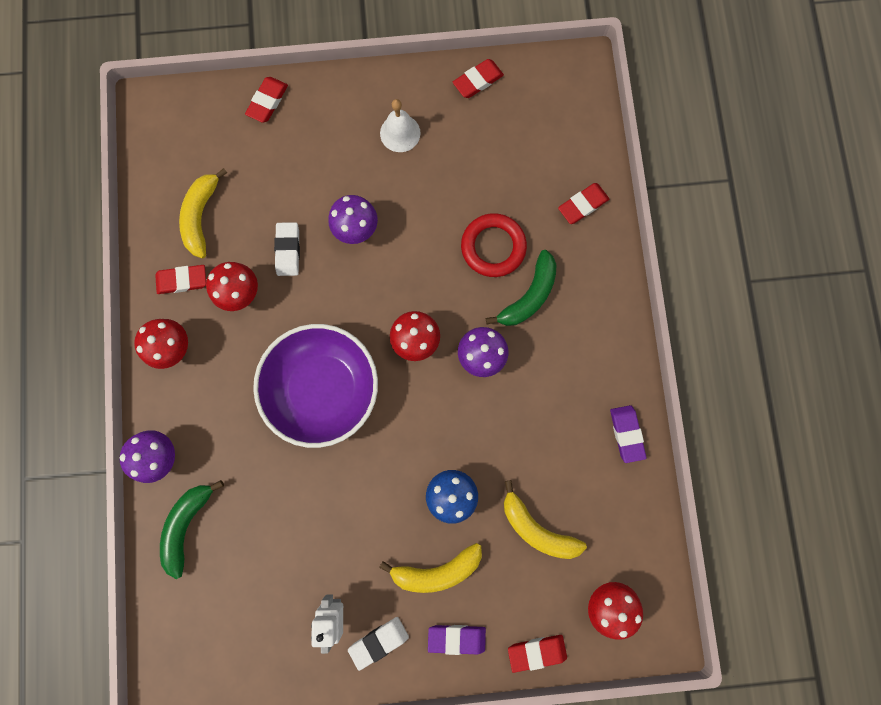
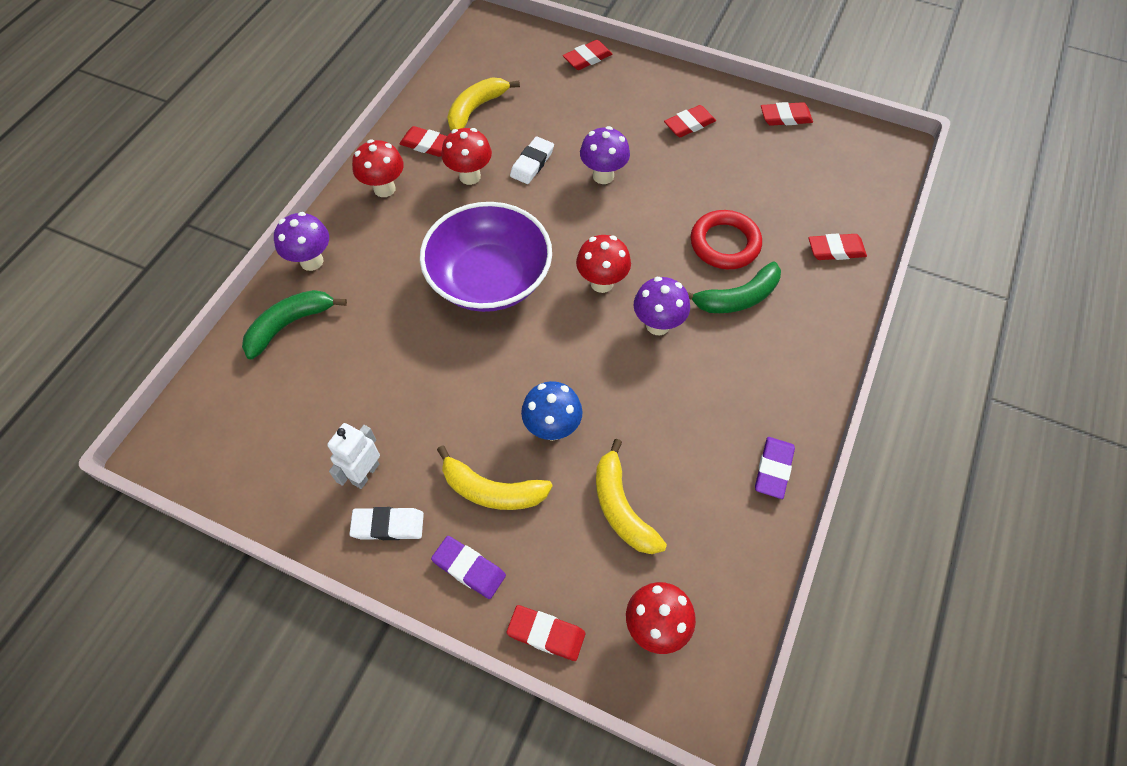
camera: 30 degrees right, 20 degrees down
white bell [380,99,420,152] -> red eraser [664,105,716,137]

